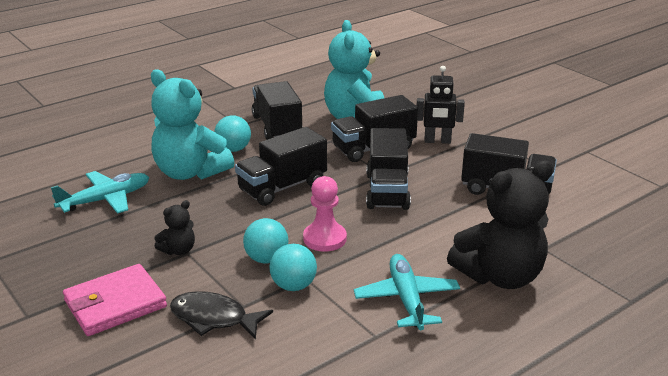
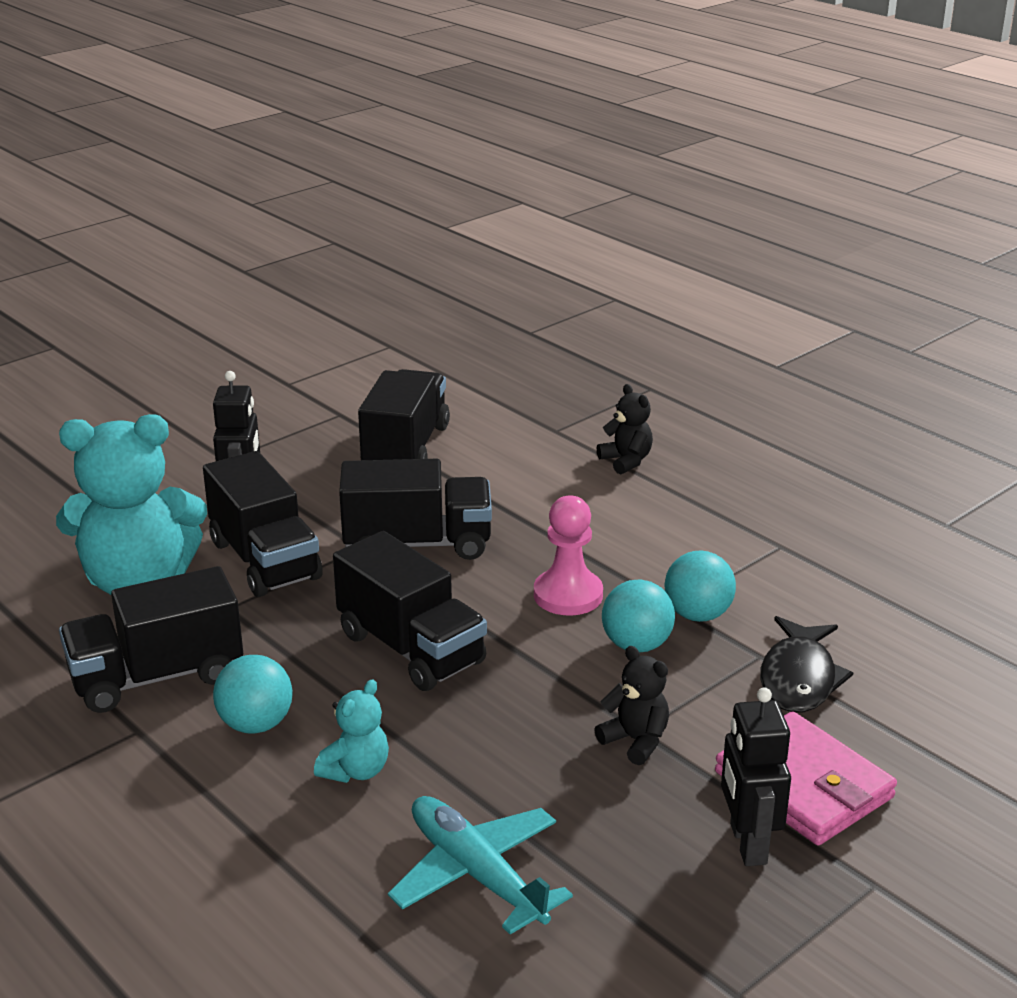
camera: 95 degrees left, 0 degrees up
turquoise teddy bear [151,69,235,180] -> turquoise teddy bear [314,679,389,783], size x0.45
turquoise plane [354,254,460,330] -> none
black teddy bear [447,160,553,289] -> black teddy bear [597,384,653,475], size x0.45
none -> black robot [721,687,791,866]

